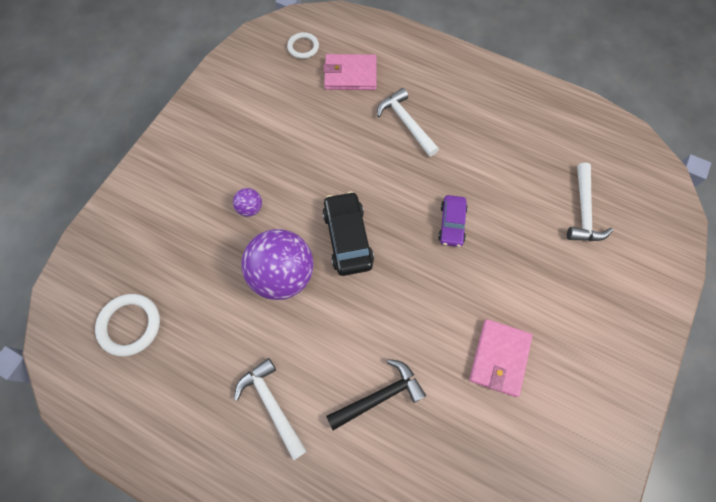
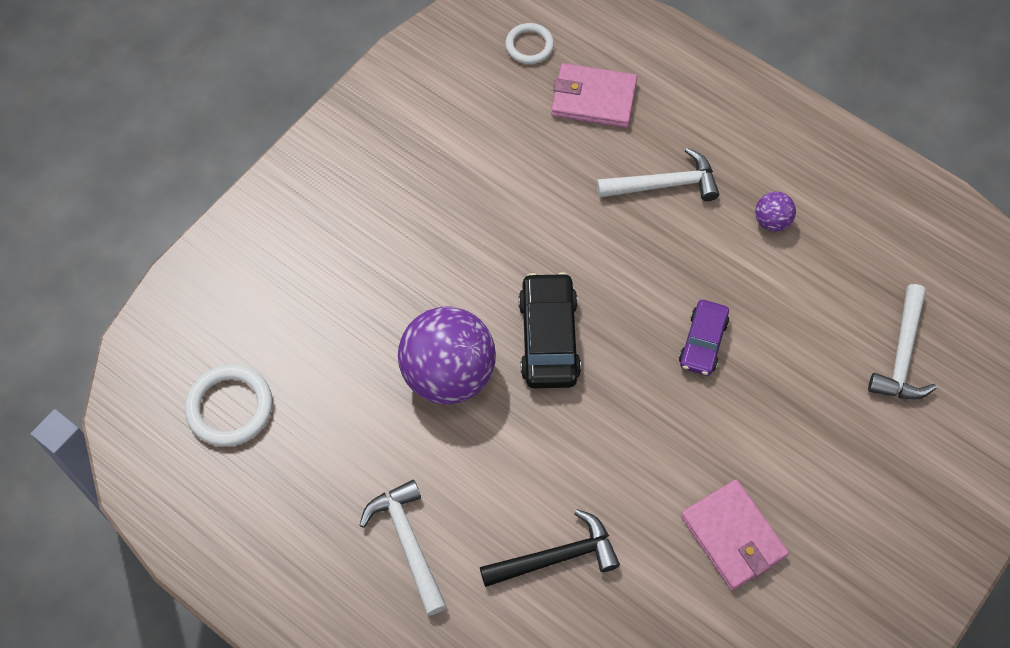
camera: 10 degrees right, 5 degrees down
purple ball [233,188,262,217] -> purple ball moved to [755,192,796,232]
white hammer [377,88,439,157] -> white hammer turned 105 degrees clockwise [597,148,719,201]
pink wallet [469,319,533,397] -> pink wallet turned 60 degrees counterclockwise [681,480,789,590]

